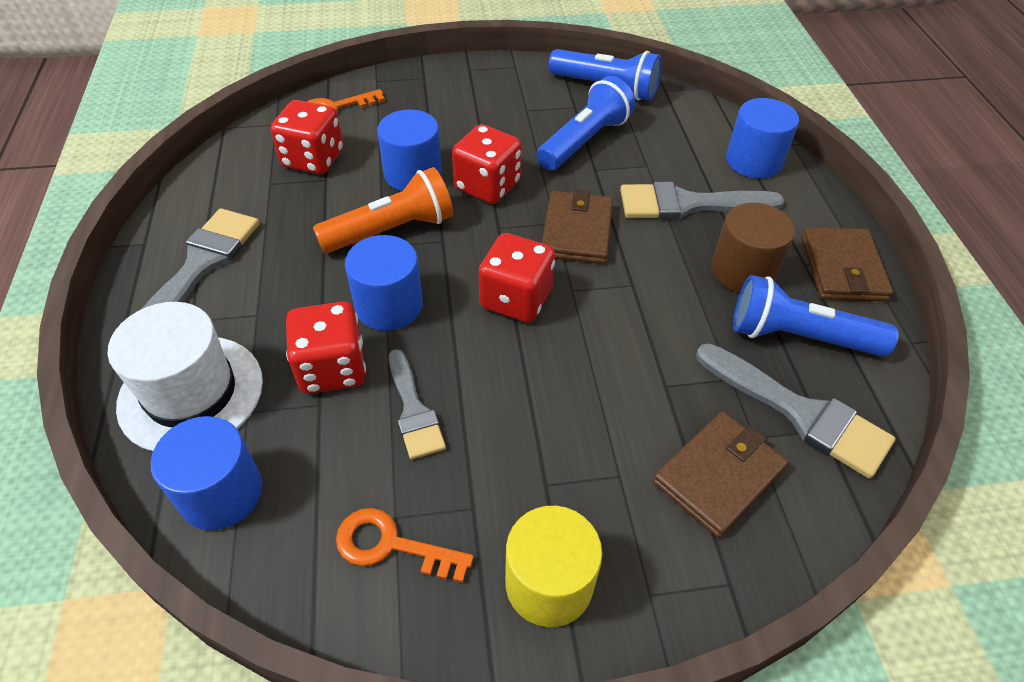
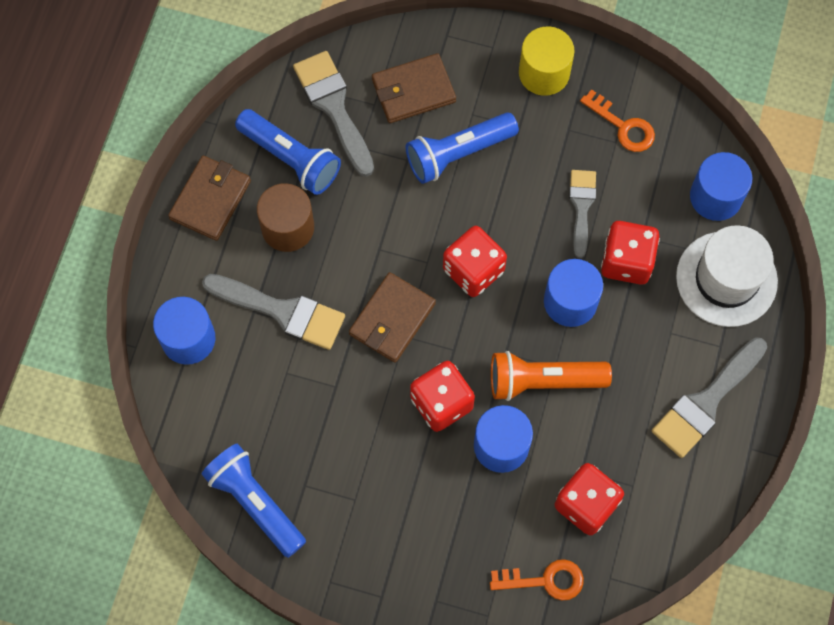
camera: 155 degrees left, 20 degrees up
blue flashlight [536,76,635,171] -> blue flashlight moved to [405,112,519,184]

